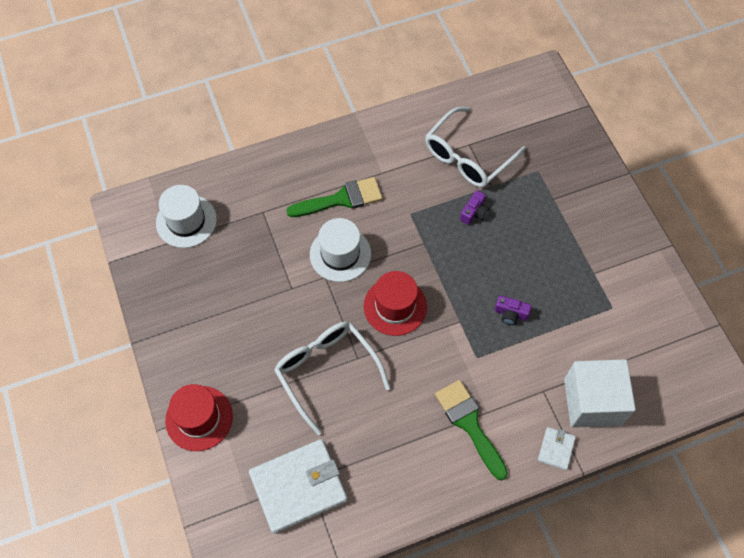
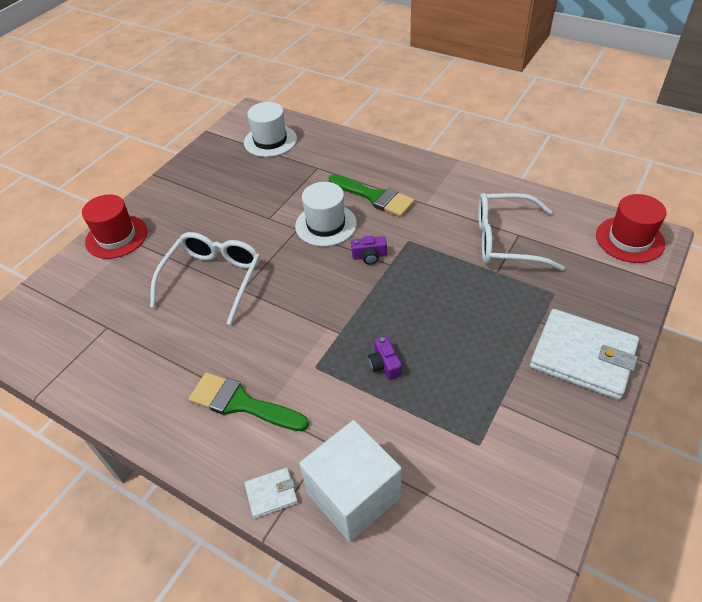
camera: 55 degrees right, 15 degrees down
white wallet [249,439,347,534] -> white wallet moved to [530,309,639,400]
red hat [364,271,427,336] -> red hat moved to [596,194,667,263]
green brush [435,380,508,480] -> green brush turned 90 degrees counterclockwise [189,372,309,431]
purple camera [460,190,489,225] -> purple camera moved to [351,236,387,265]

